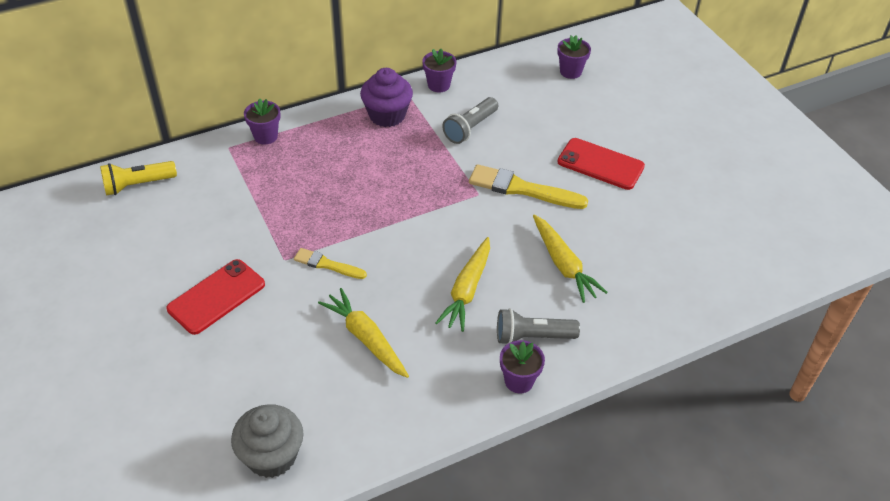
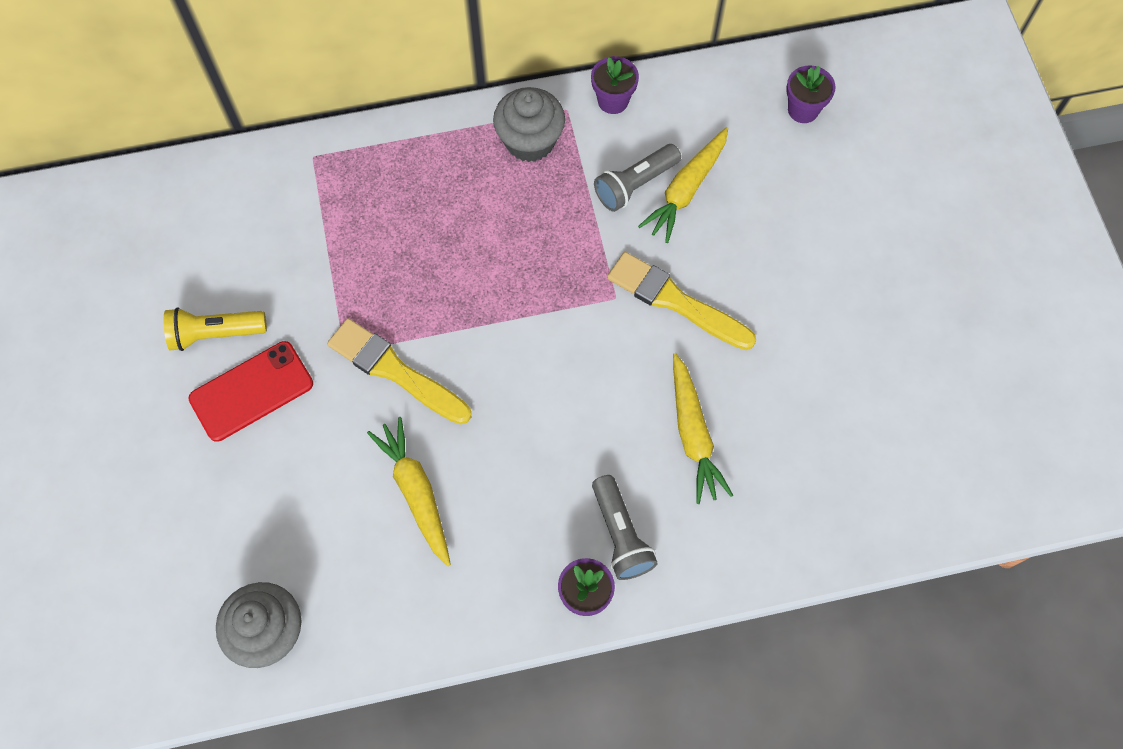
camera: 15 degrees right, 20 degrees up
yellow flashlight [100,161,177,196] -> yellow flashlight moved to [164,307,267,351]
purple flower pot [244,98,281,144] -> none
yellow brush [294,248,367,279] -> yellow brush [327,318,471,424], size x1.70
purple cupcake [360,68,413,127] -> grey cupcake [493,87,565,162]
yellow carrot [435,237,490,332] -> yellow carrot moved to [638,127,728,243]
grey flashlight [497,308,580,344] -> grey flashlight turned 120 degrees counterclockwise [592,475,658,580]
red phone [557,138,645,190] -> none

